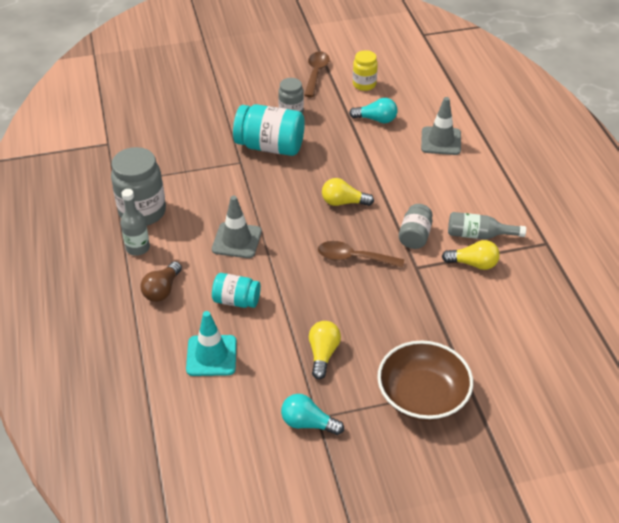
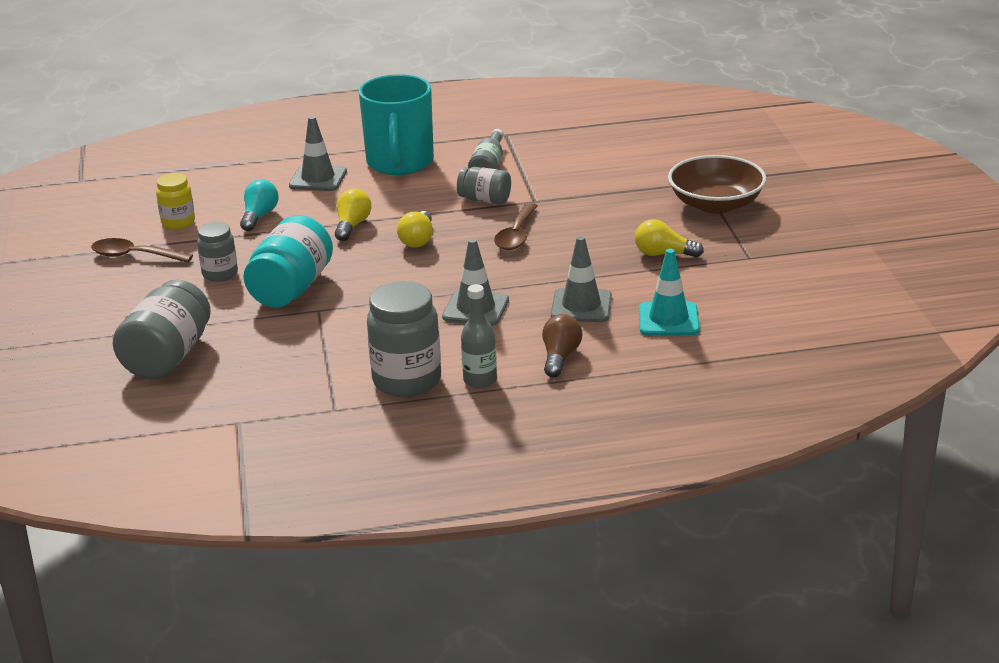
camera: 85 degrees left, 15 degrees down
brown light bulb [140,261,182,302] -> brown light bulb turned 105 degrees counterclockwise [542,314,583,377]
turquoise jar [212,273,261,308] -> grey traffic cone [551,236,612,322]
turquoise light bulb [281,394,344,435] -> none
yellow light bulb [442,240,500,270] -> yellow light bulb moved to [335,188,371,241]
none -> grey jar [113,280,211,380]
none -> turquoise mug [359,74,434,175]

